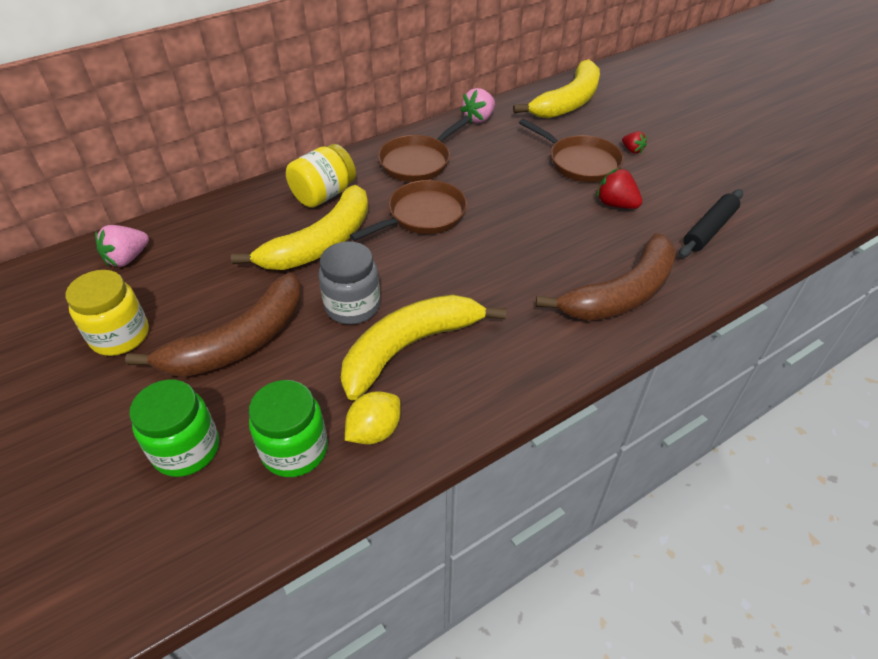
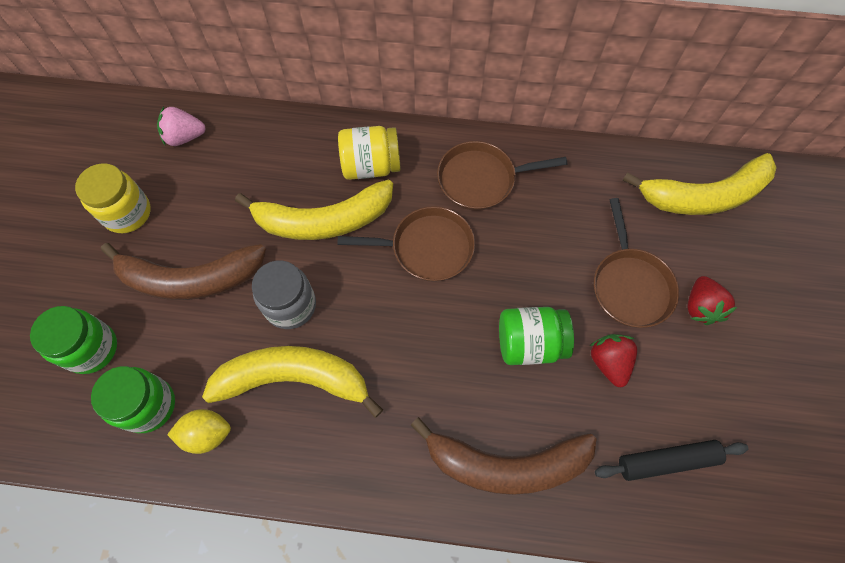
camera: 40 degrees right, 20 degrees up
pink strawberry [461,88,495,123] -> none
red strawberry [622,131,647,154] -> red strawberry [687,276,737,325], size x1.62
none -> green jar [499,307,574,365]

